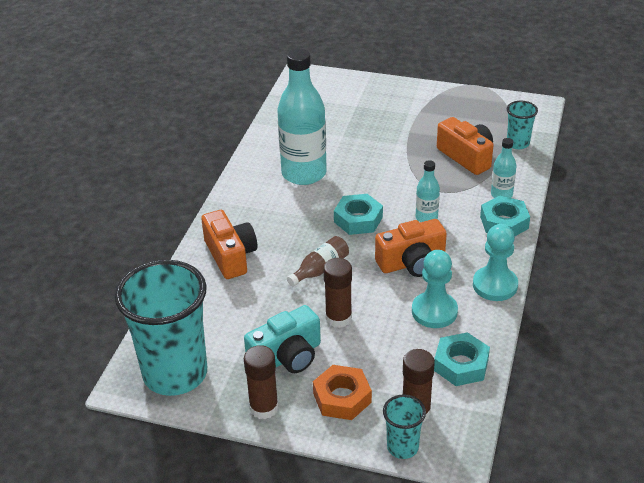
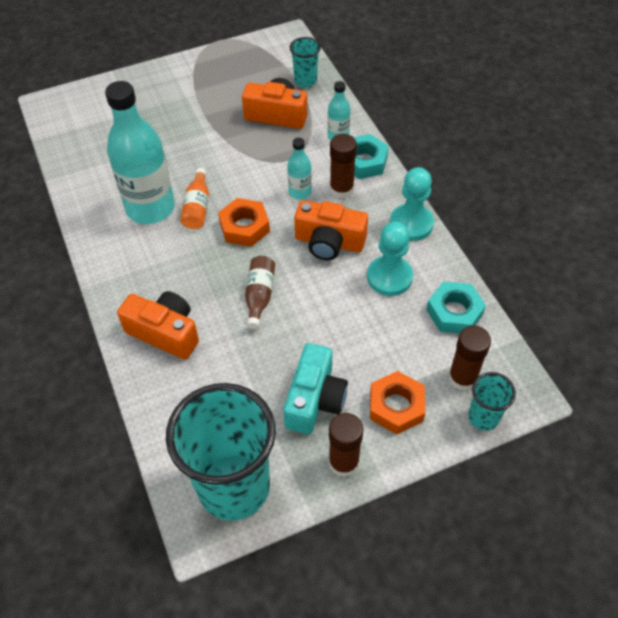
camera: 40 degrees left, 15 degrees up
brown glue stick [323,258,352,328] -> brown glue stick moved to [330,134,357,199]
turquoise nut [334,194,383,235] -> orange nut [218,198,270,247]
orange camera [375,219,447,277] -> orange camera turned 75 degrees clockwise [294,200,368,260]
none -> orange bottle [180,168,209,229]

